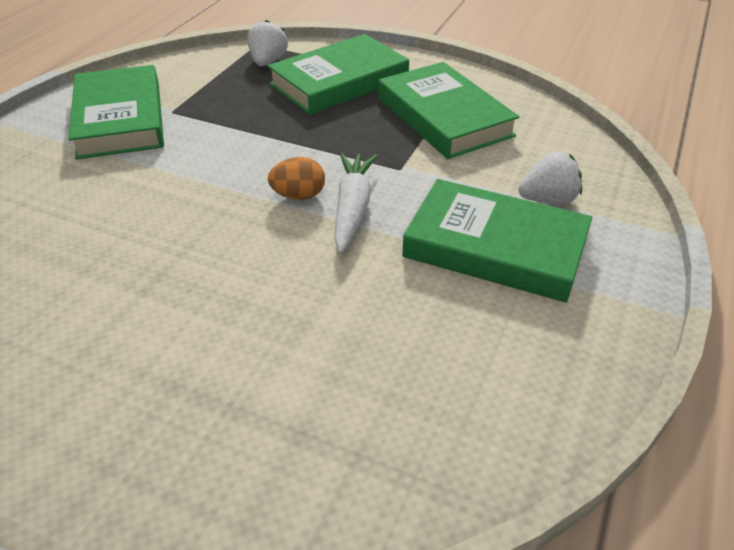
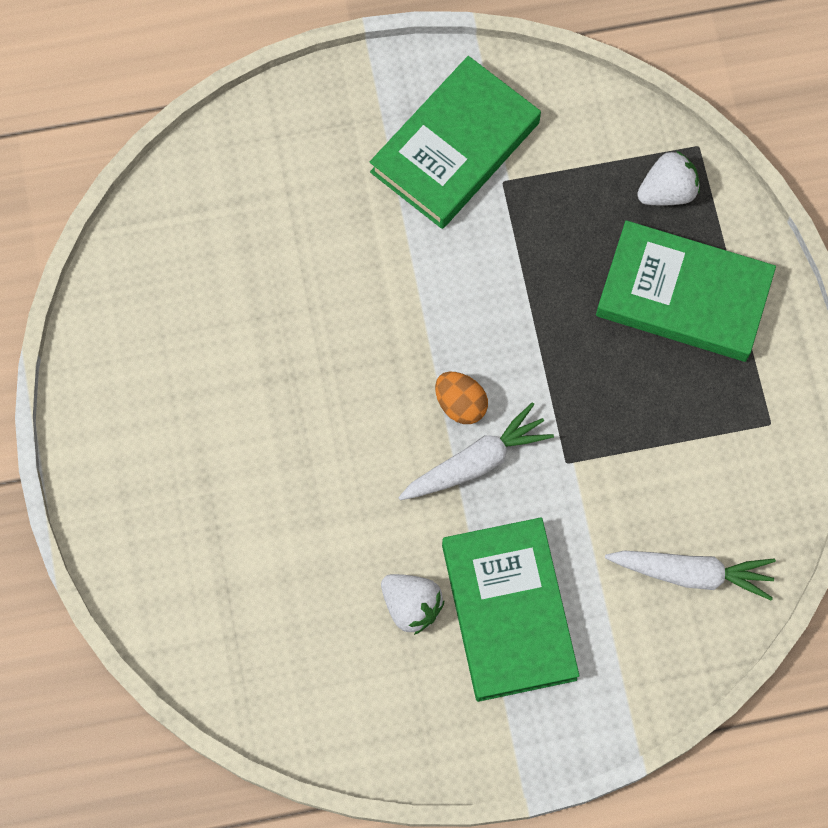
camera: 55 degrees right, 30 degrees up
green book [378,62,519,159] -> none
white strawberry [518,151,582,204] -> white strawberry moved to [381,574,445,635]
none -> white carrot [605,551,776,601]

